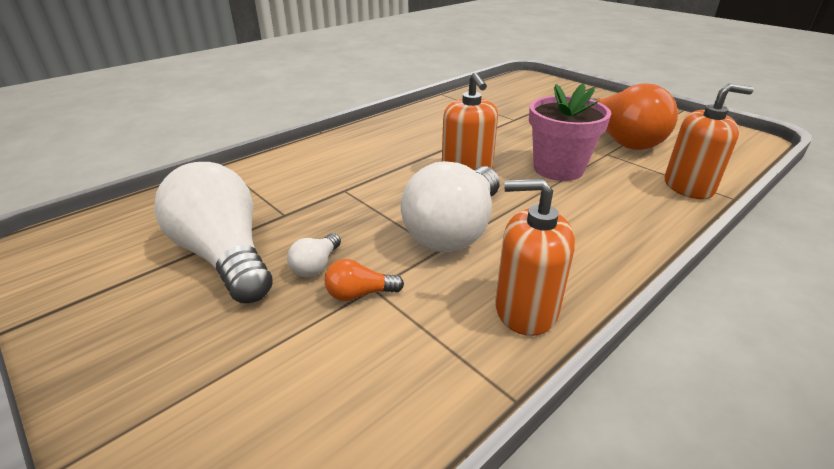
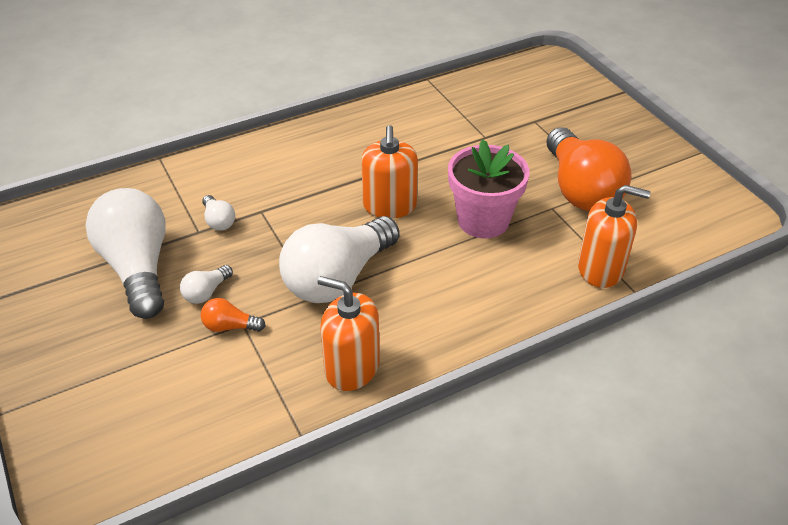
camera: 15 degrees right, 10 degrees up
none -> white light bulb [202,195,235,231]

